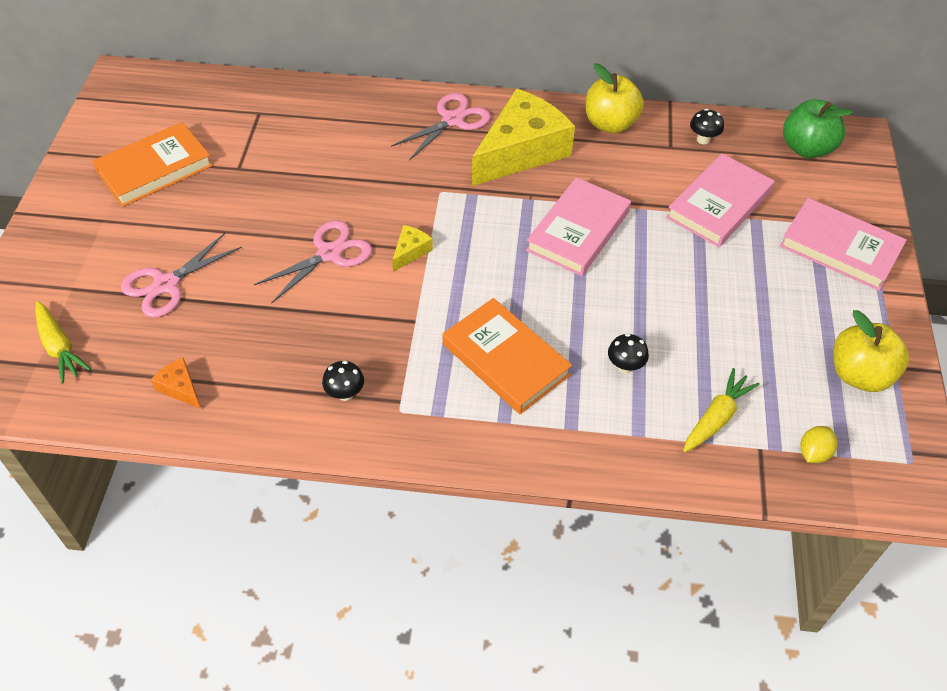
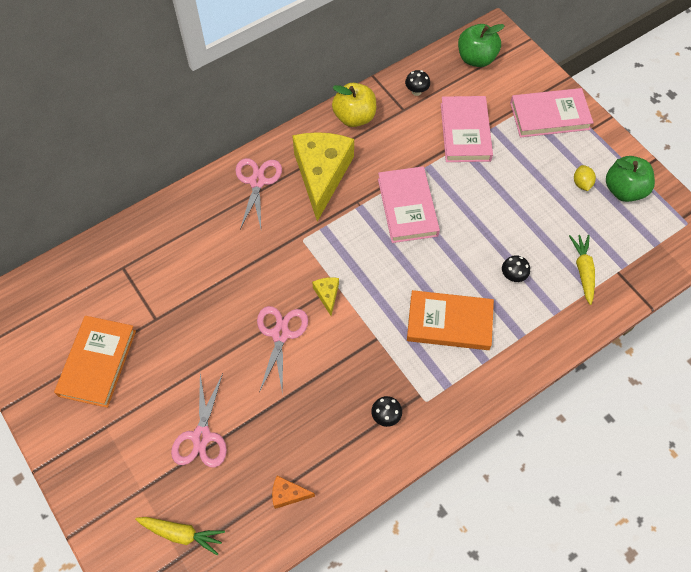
camera: 40 degrees left, 10 degrees up
yellow lemon [800,426,837,463] -> yellow lemon moved to [574,165,596,191]
yellow apple [833,310,909,392] -> green apple [606,156,655,202]

